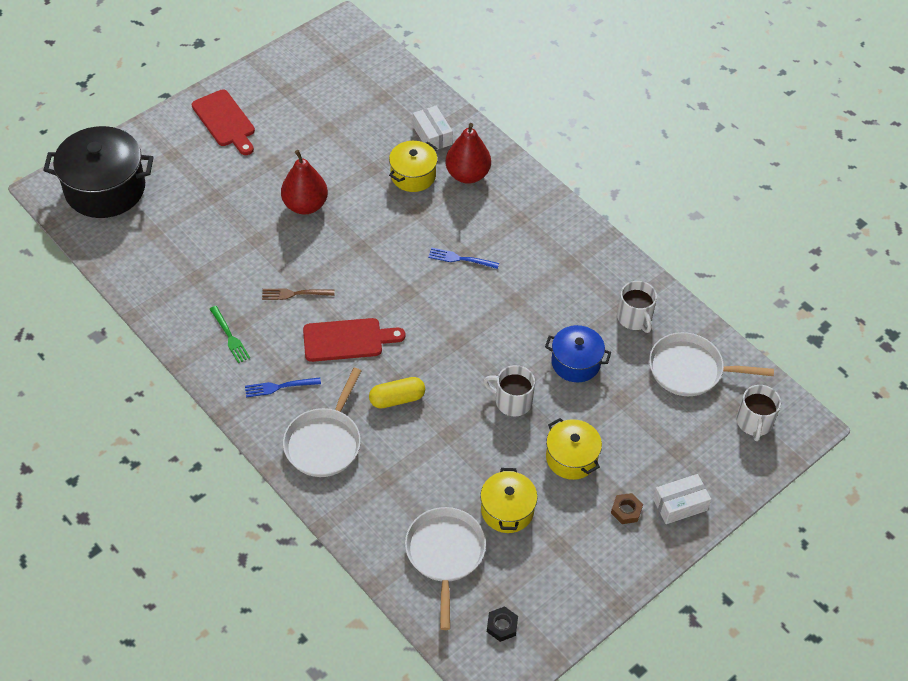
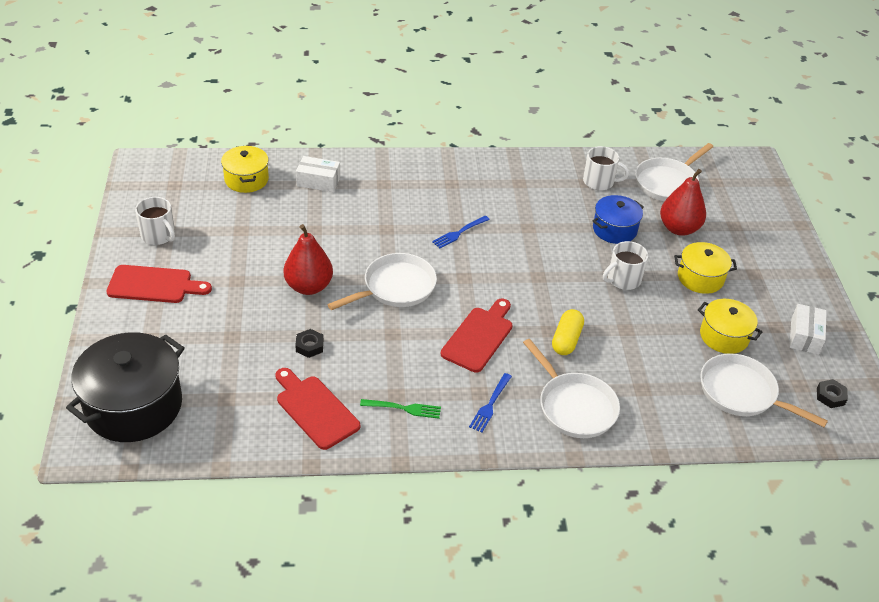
camera: 55 degrees left, 10 degrees down
brown fork [262,288,335,300] -> none
yellow pot [389,141,438,192] -> yellow pot moved to [221,145,269,193]
red pear [446,123,491,184] -> red pear moved to [660,169,706,236]
brown nut [611,493,643,524] -> none
white box [653,474,711,524] -> white box moved to [790,304,827,355]
white mug [736,385,781,441] -> white mug moved to [135,197,175,245]
none -> red cutting board [275,368,360,450]
none -> black nut [295,329,324,358]
none -> white pan [327,253,437,310]

